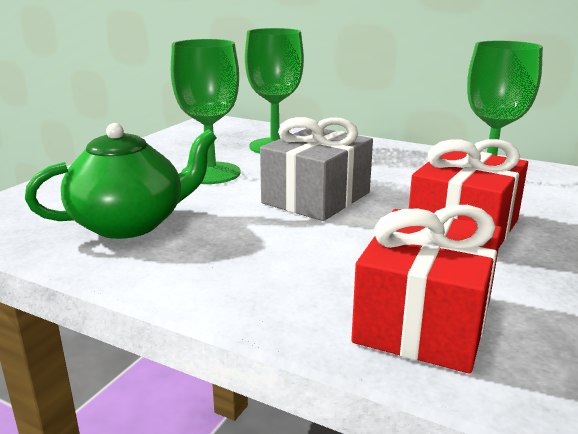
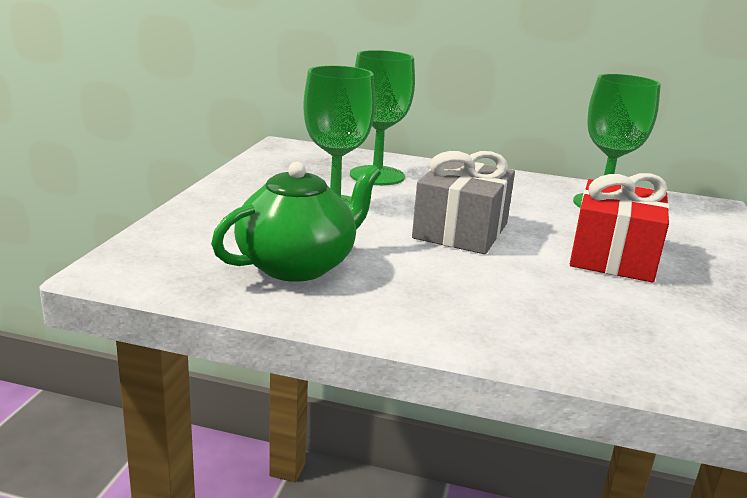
camera: 15 degrees left, 0 degrees up
red gift [351,205,502,374] -> none

